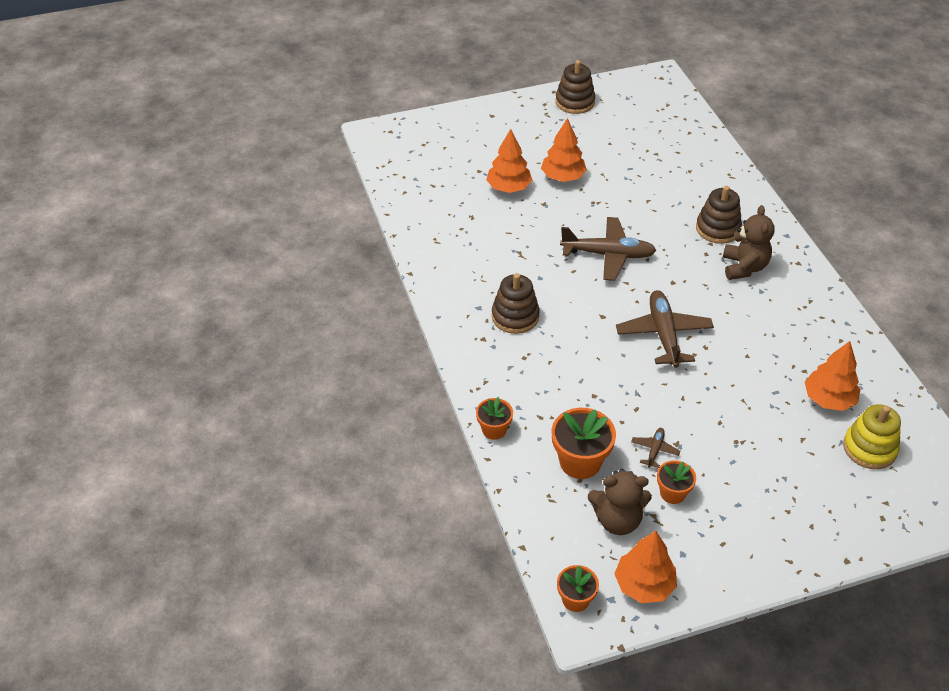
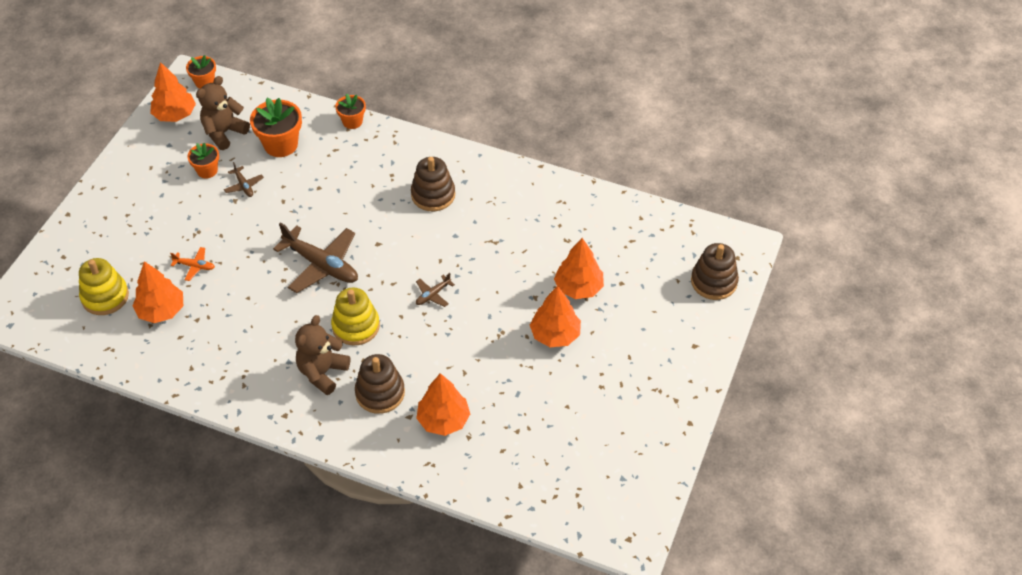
camera: 130 degrees right, 5 degrees up
brown stacking toy [555,60,595,114] -> brown stacking toy moved to [691,243,739,300]
brown plane [560,217,657,281] -> brown plane [416,273,455,307], size x0.47
brown teddy bear [723,205,775,280] -> brown teddy bear turned 75 degrees clockwise [295,315,350,395]
none -> orange plane [170,247,215,281]
none -> yellow stacking toy [331,287,380,345]
none -> orange tree [416,373,470,436]

